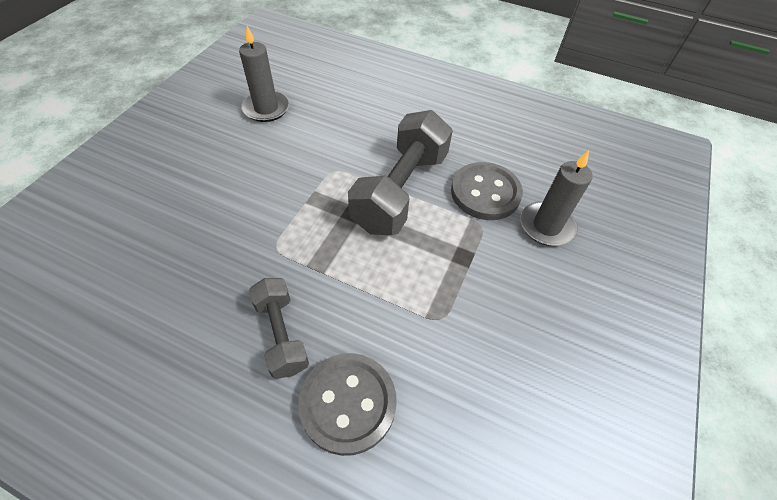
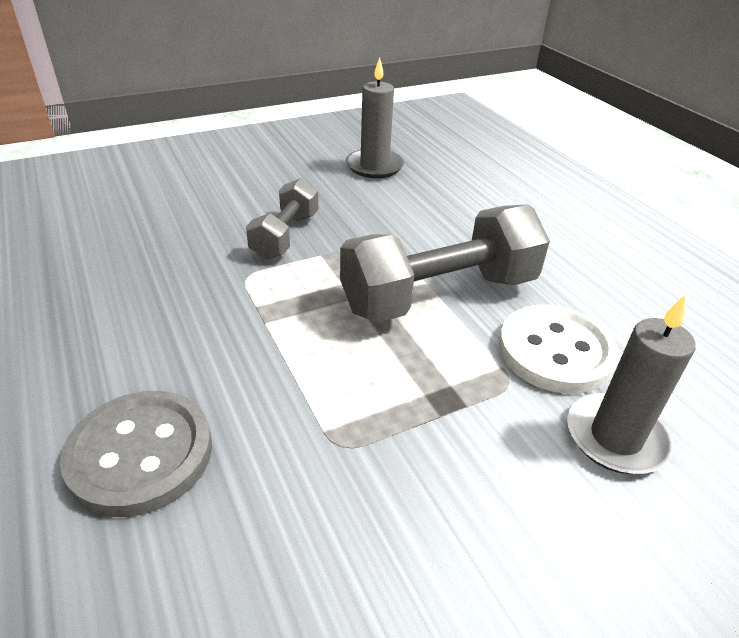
camera: 40 degrees right, 15 degrees down
grey dumbbell [249,278,309,379] -> grey dumbbell moved to [246,178,318,259]
grey button [451,162,523,220] -> white button [499,305,619,394]

